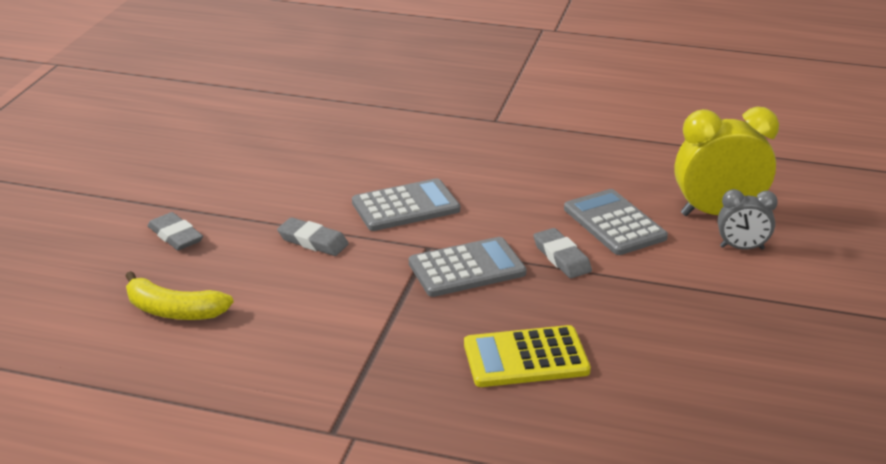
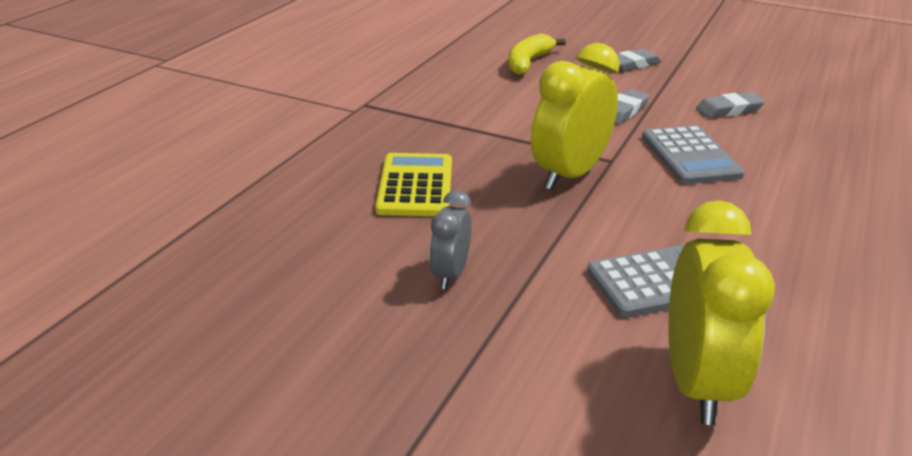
camera: 100 degrees right, 0 degrees up
grey calculator [409,237,526,297] -> yellow clock [531,43,620,190]
grey eraser [533,228,592,278] -> grey eraser moved to [696,92,765,118]
grey clock [718,189,778,250] -> grey clock moved to [429,190,471,289]

